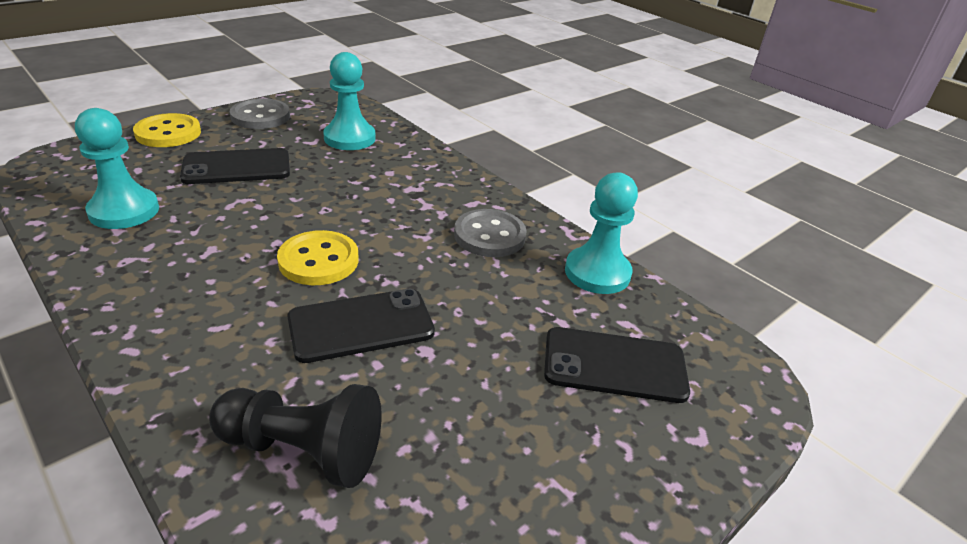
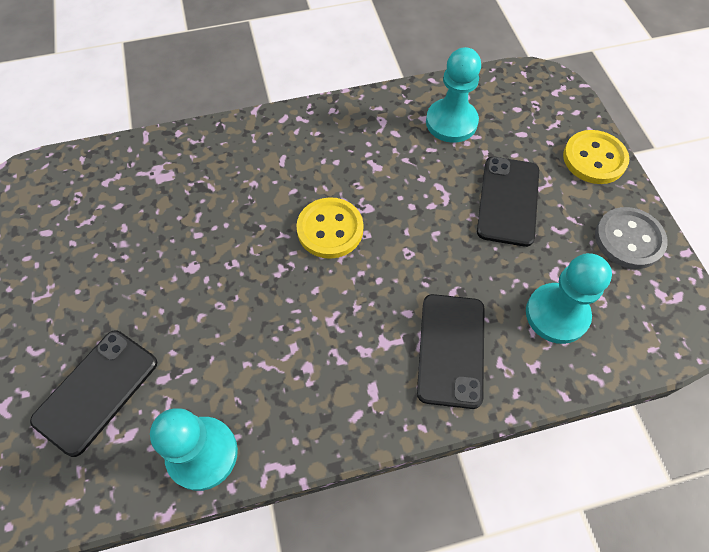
camera: 120 degrees right, 25 degrees up
black pawn [209,384,381,488] -> none
black phone [287,289,435,363] -> black phone moved to [417,294,484,409]
grey button [454,209,527,257] -> none

